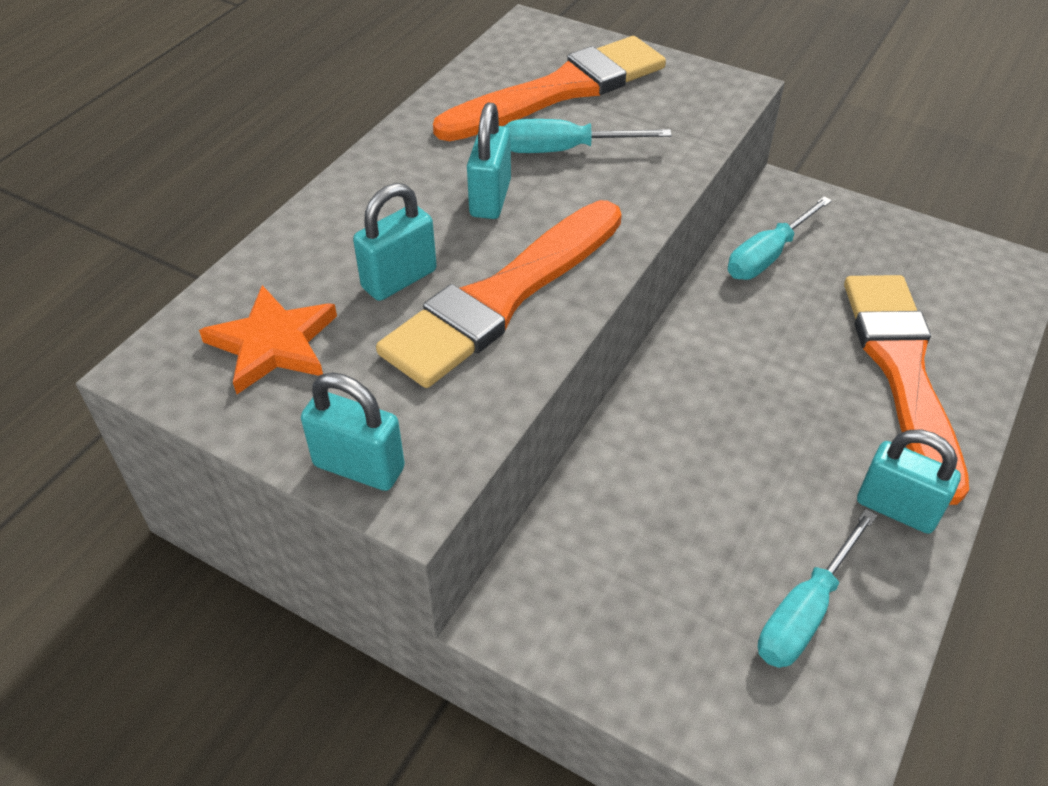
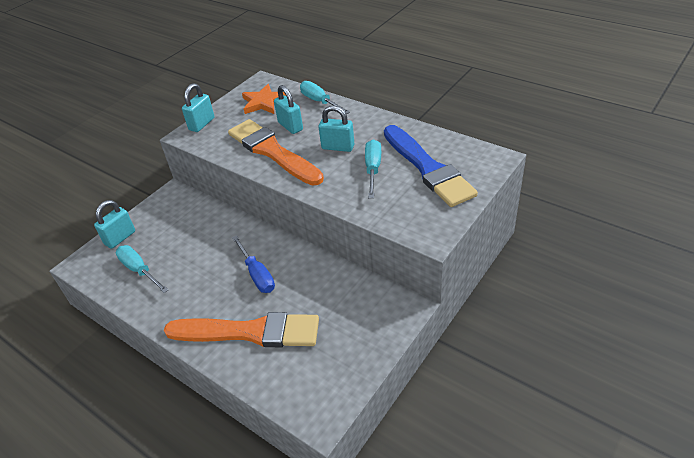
camera: 100 degrees right, 5 degrees down
orange brush [433,36,666,141] -> blue brush [384,125,478,207]
turquoise screwdriver [728,196,832,280] -> turquoise screwdriver moved to [300,81,350,114]
turquoise padlock [857,430,961,534] -> turquoise padlock moved to [94,200,135,249]
none -> blue screwdriver [232,235,275,293]

